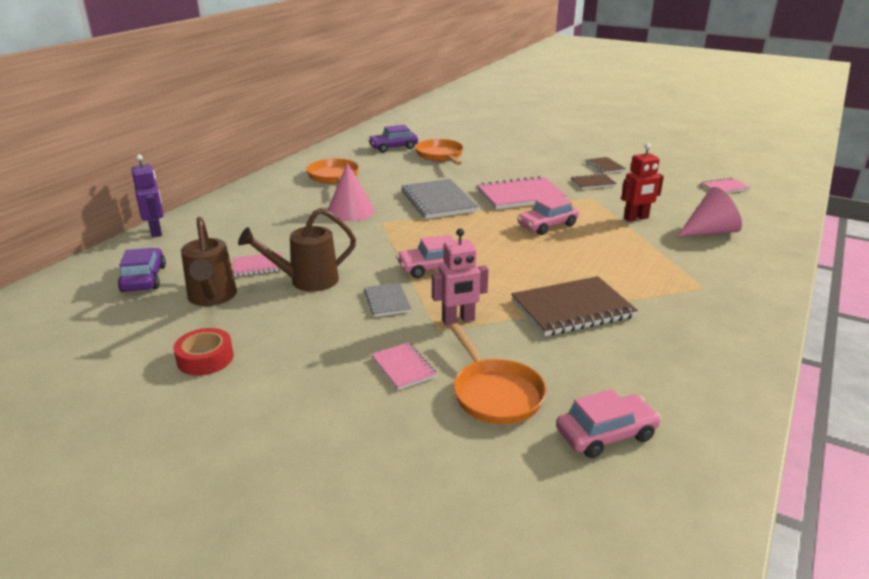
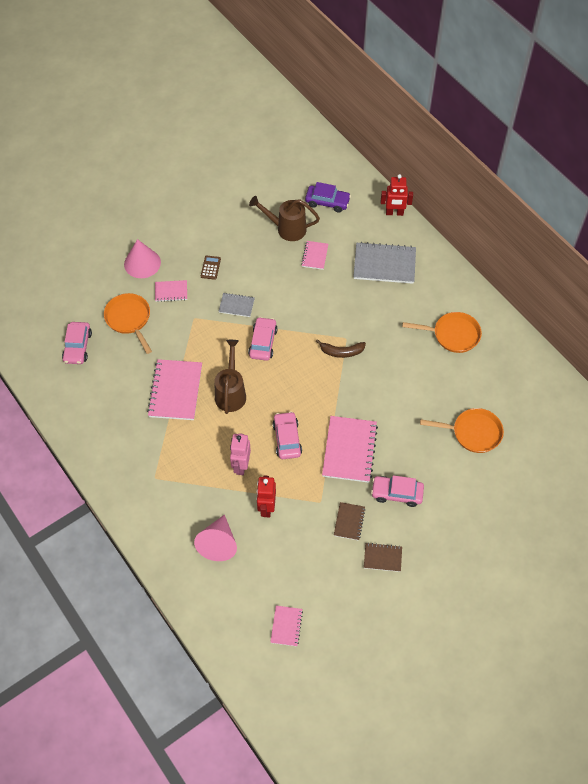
camera: 115 degrees right, 30 degrees up
purple robot [132,155,163,238] -> red robot [381,174,413,216]
red tape [173,328,234,376] -> none
brown watering can [238,208,356,292] -> brown watering can moved to [214,340,246,414]
pink cone [327,163,375,221] -> pink cone moved to [124,239,161,278]
purple car [368,125,418,153] -> none
grey notebook [401,179,478,219] -> grey notebook moved to [353,242,416,284]
pink robot [432,228,489,326] -> pink robot moved to [230,433,251,475]
orange pan [450,323,547,424] -> orange pan turned 60 degrees clockwise [104,293,152,354]
brown notebook [511,276,638,336] -> pink notebook [147,359,202,420]
none -> brown calculator [201,256,221,280]
none -> brown banana [316,339,366,358]
none -> pink car [371,475,424,507]

